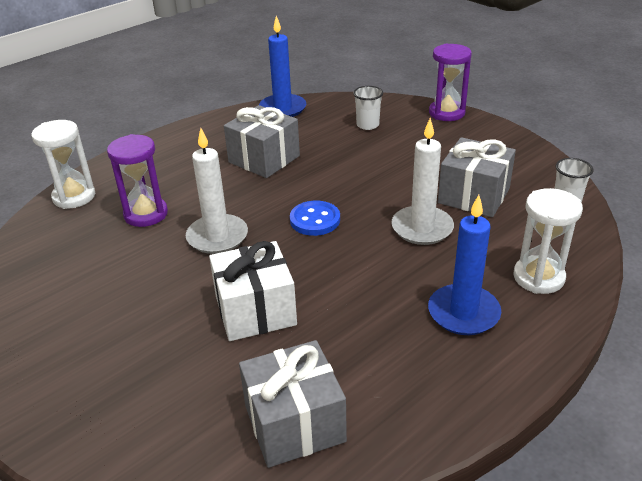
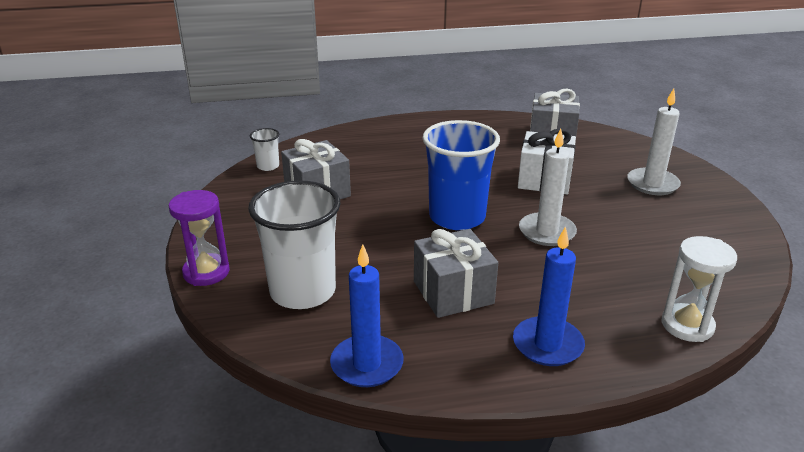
camera: 150 degrees left, 5 degrees down
purple hourglass [107,134,168,227] -> none
blue button [290,201,340,236] -> blue cup [422,120,500,230]
white cup [353,86,383,130] -> white cup [248,180,340,309], size x2.24
white candle [391,118,454,245] -> white candle moved to [627,88,681,195]
blue candle [428,195,501,335] -> blue candle moved to [513,226,585,366]
white hourglass [513,188,583,294] -> none

